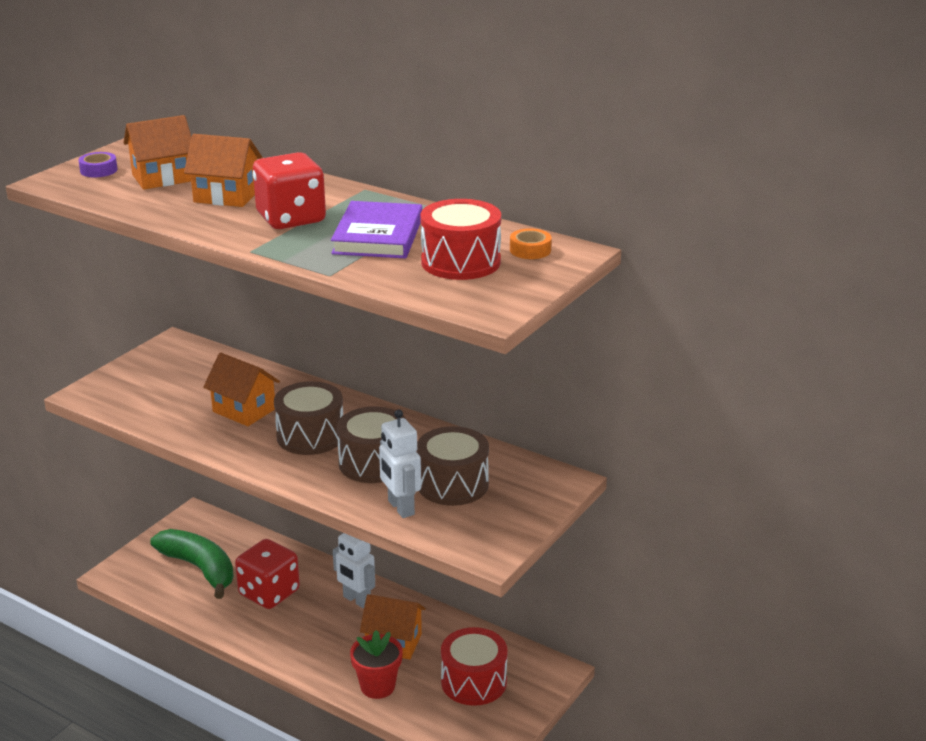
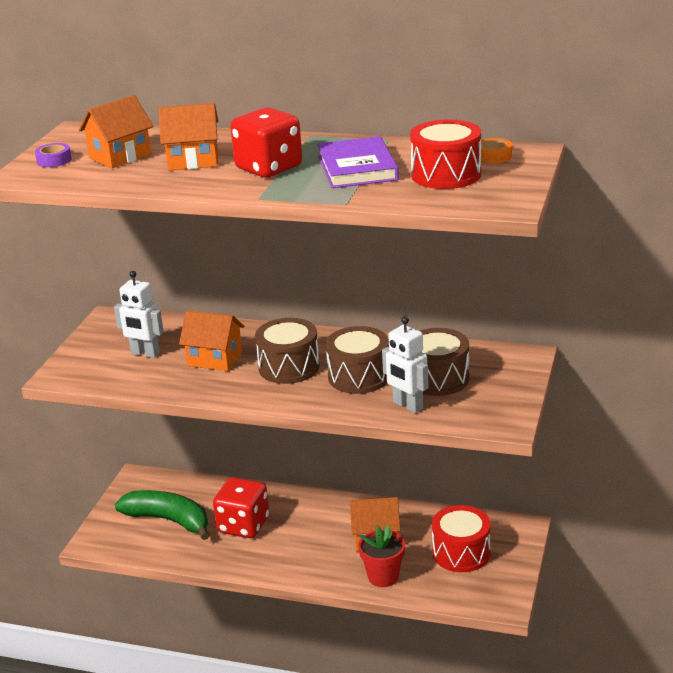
camera: 15 degrees left, 0 degrees up
white robot [333,533,375,608] -> white robot moved to [114,271,164,358]

